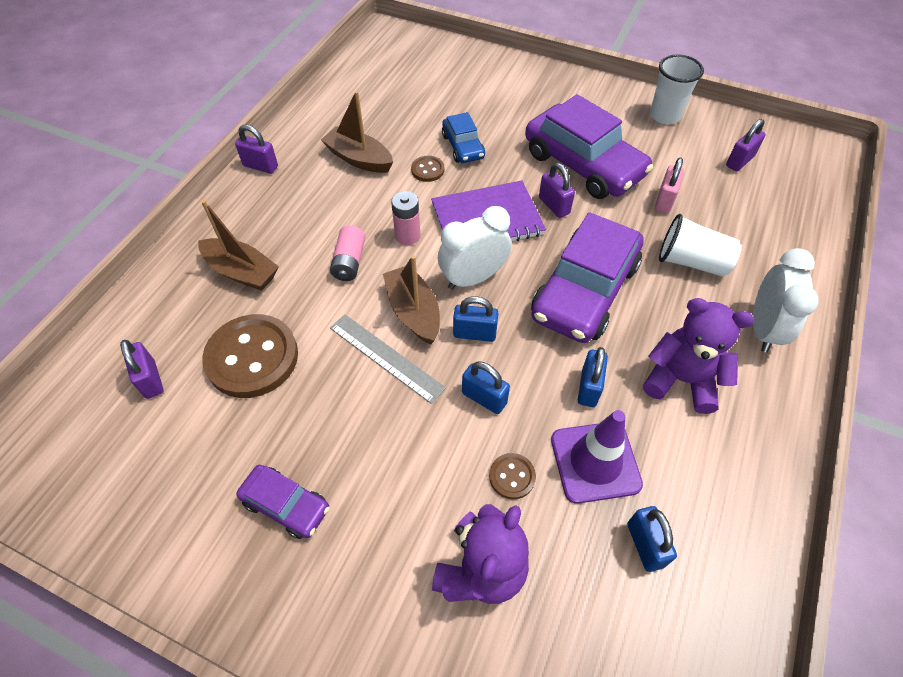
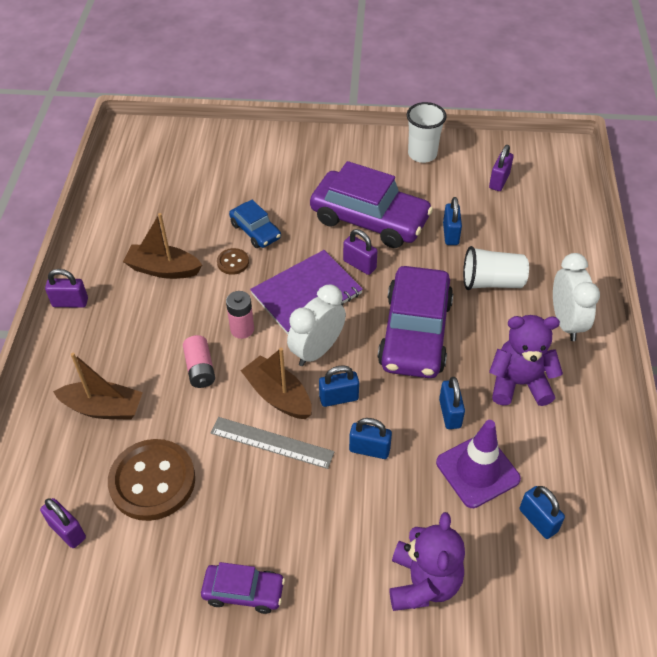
camera: 20 degrees left, 5 degrees down
brown button [489,453,536,499] -> none
pink padlock [655,158,684,213] -> blue padlock [443,197,462,245]

